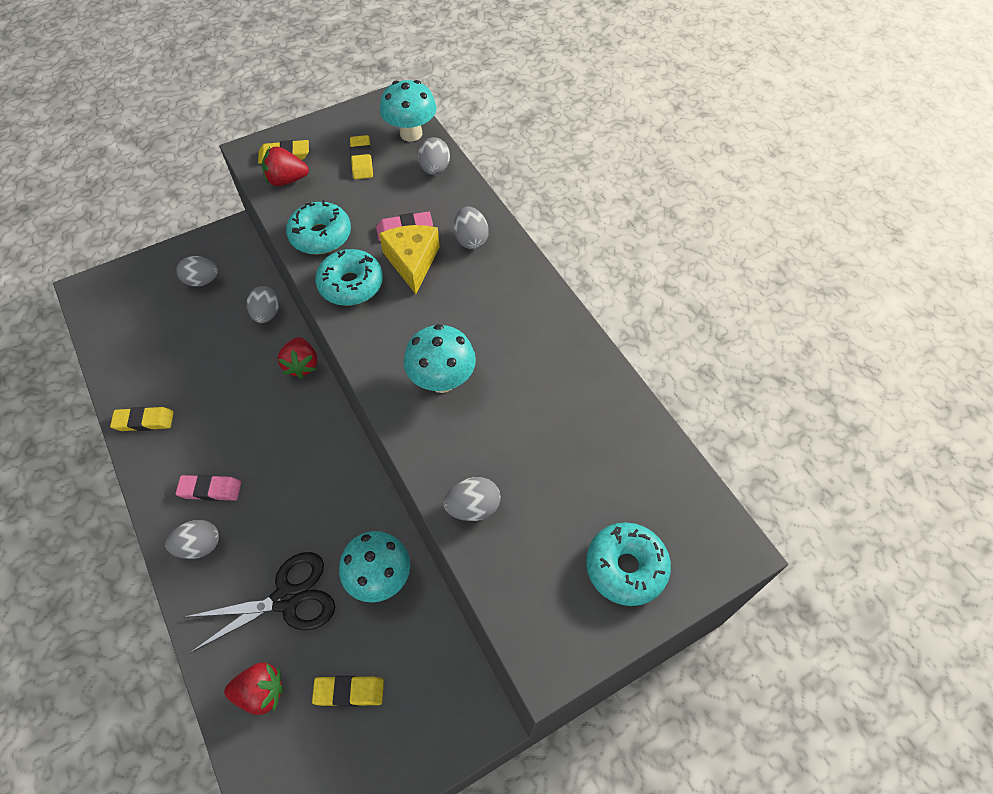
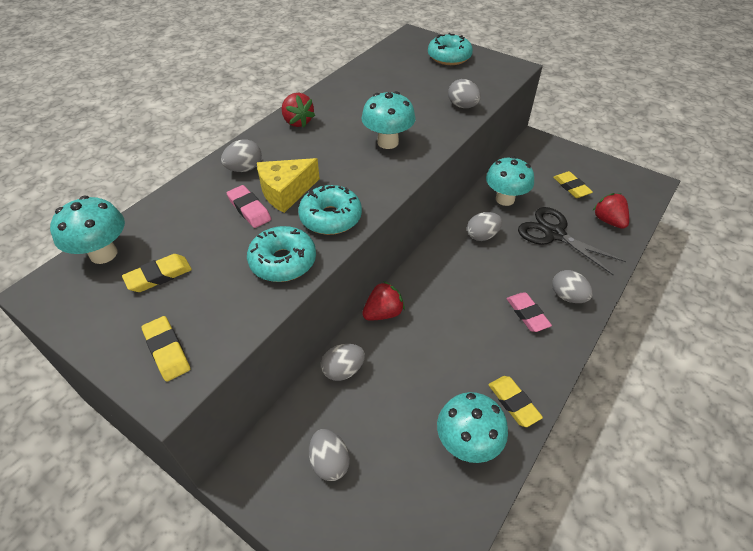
camera: 115 degrees left, 10 degrees down
red strawberry [262,146,309,186] -> red strawberry moved to [282,93,315,127]
grey egg [418,137,450,175] -> grey egg moved to [467,212,502,241]
none -> turquoise mushroom [437,392,508,463]

